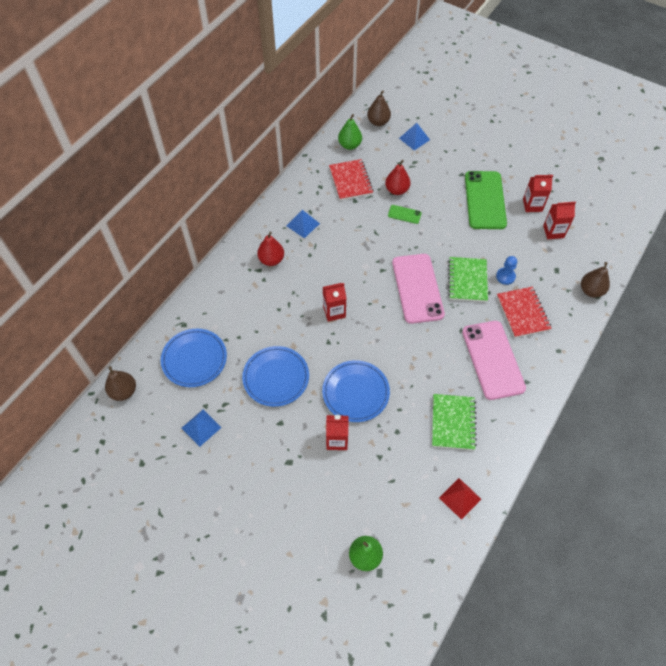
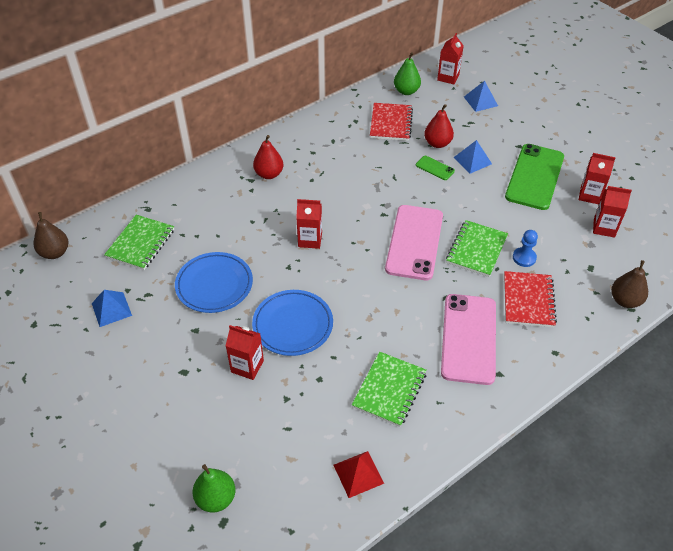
camera: 20 degrees right, 10 degrees down
blue plate [161,329,227,387] -> green notebook [104,215,174,270]
blue pyramid [287,210,320,238] -> blue pyramid moved to [453,140,492,174]
brown pear [367,90,391,126] -> red carton [437,33,464,84]

